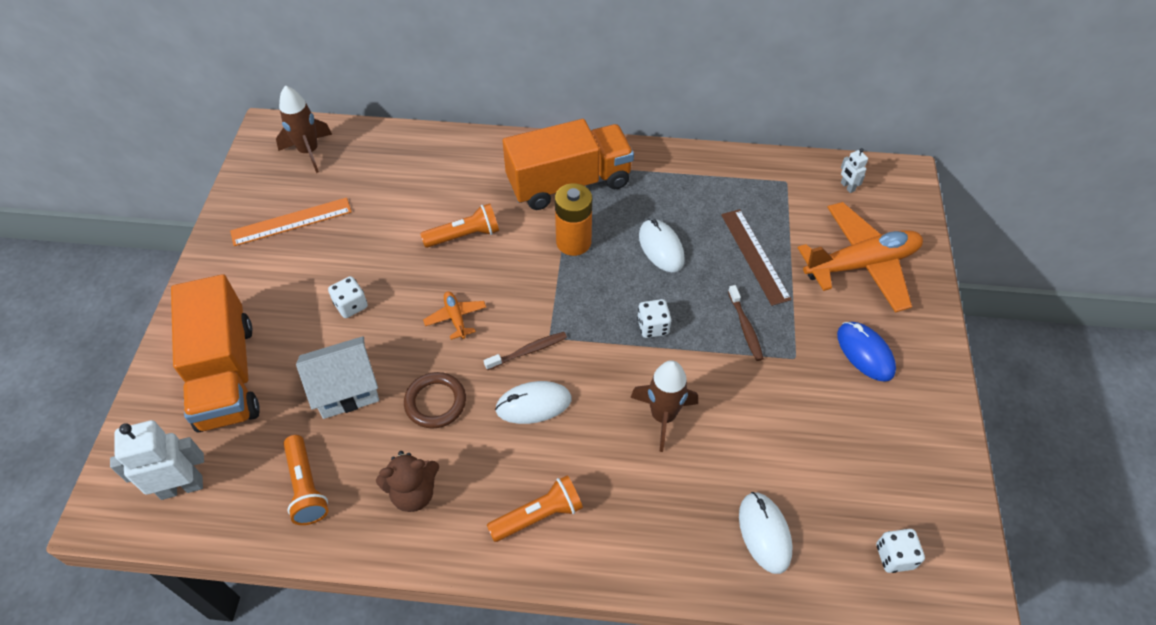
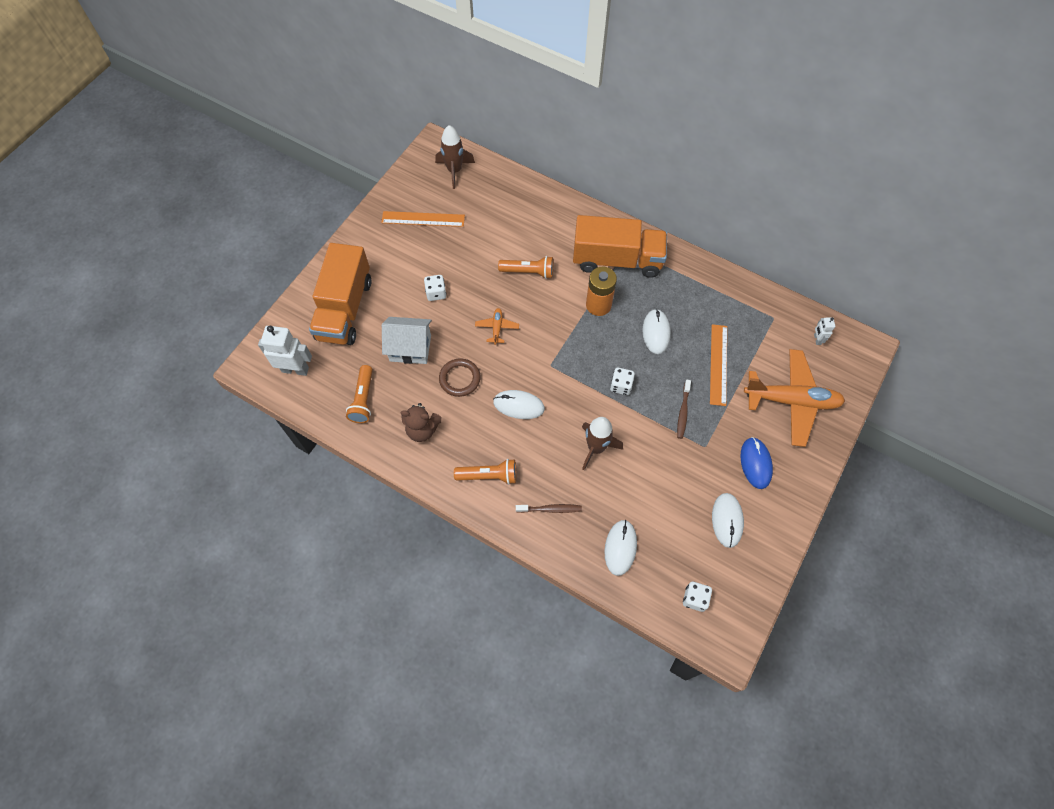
camera: 25 degrees right, 10 degrees up
brown toothbrush [484,332,567,370] -> brown toothbrush moved to [516,504,582,513]
brown ruler [721,209,792,306] -> orange ruler [710,324,727,406]
none -> white mouse [712,493,744,548]

